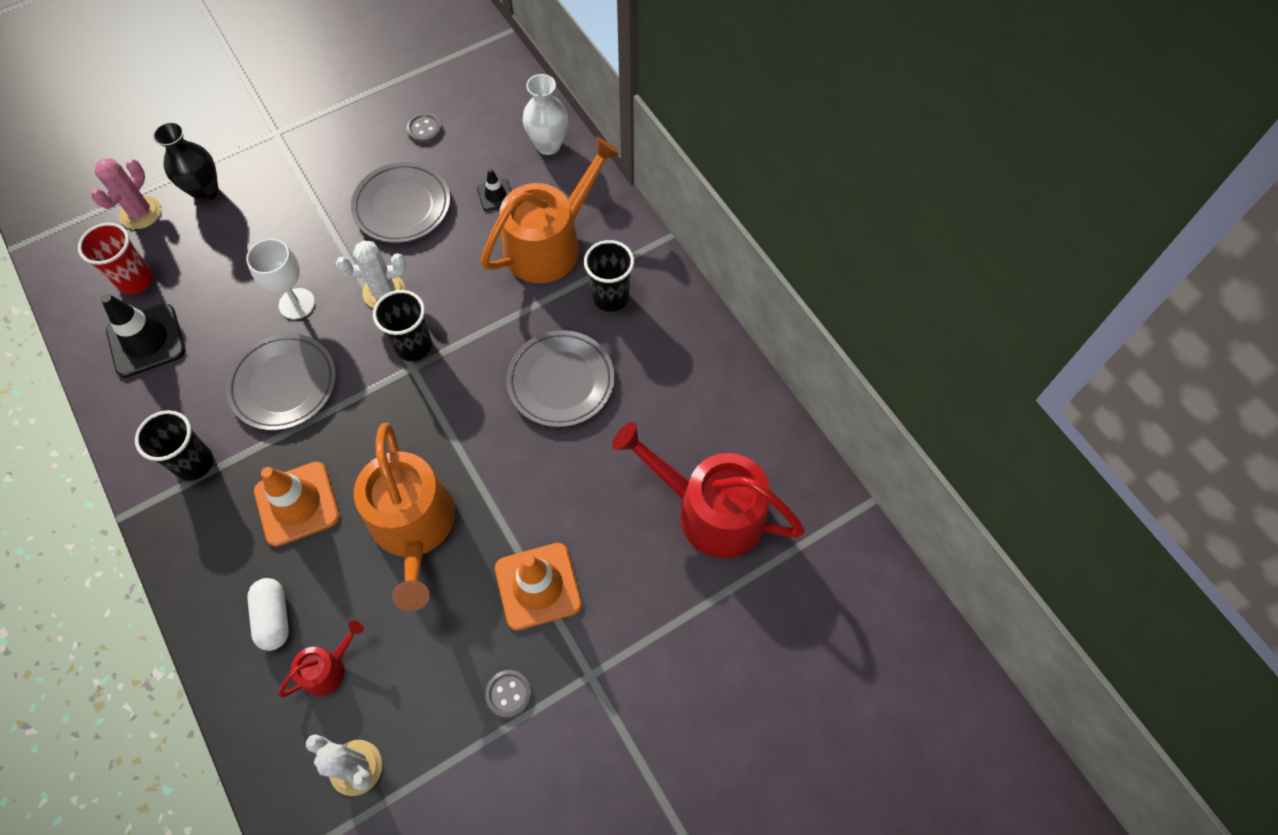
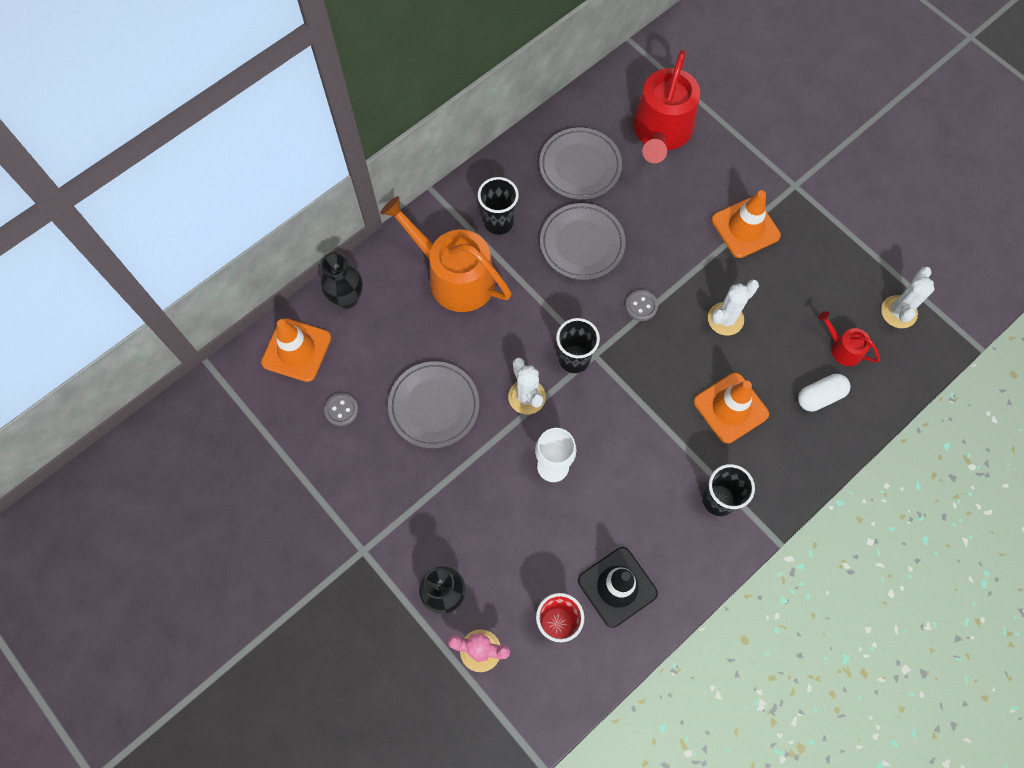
camera: 100 degrees left, 5 degrees up
grey plate [226,333,336,430] -> grey plate moved to [539,128,622,199]
orange watering can [354,423,455,611] -> white cactus [708,279,759,336]
black traffic cone [477,168,511,211] -> none
grey button [485,670,532,718] -> grey button moved to [625,290,658,321]
white vase [523,74,568,155] -> black vase [321,252,363,309]
none -> orange traffic cone [261,318,331,382]

